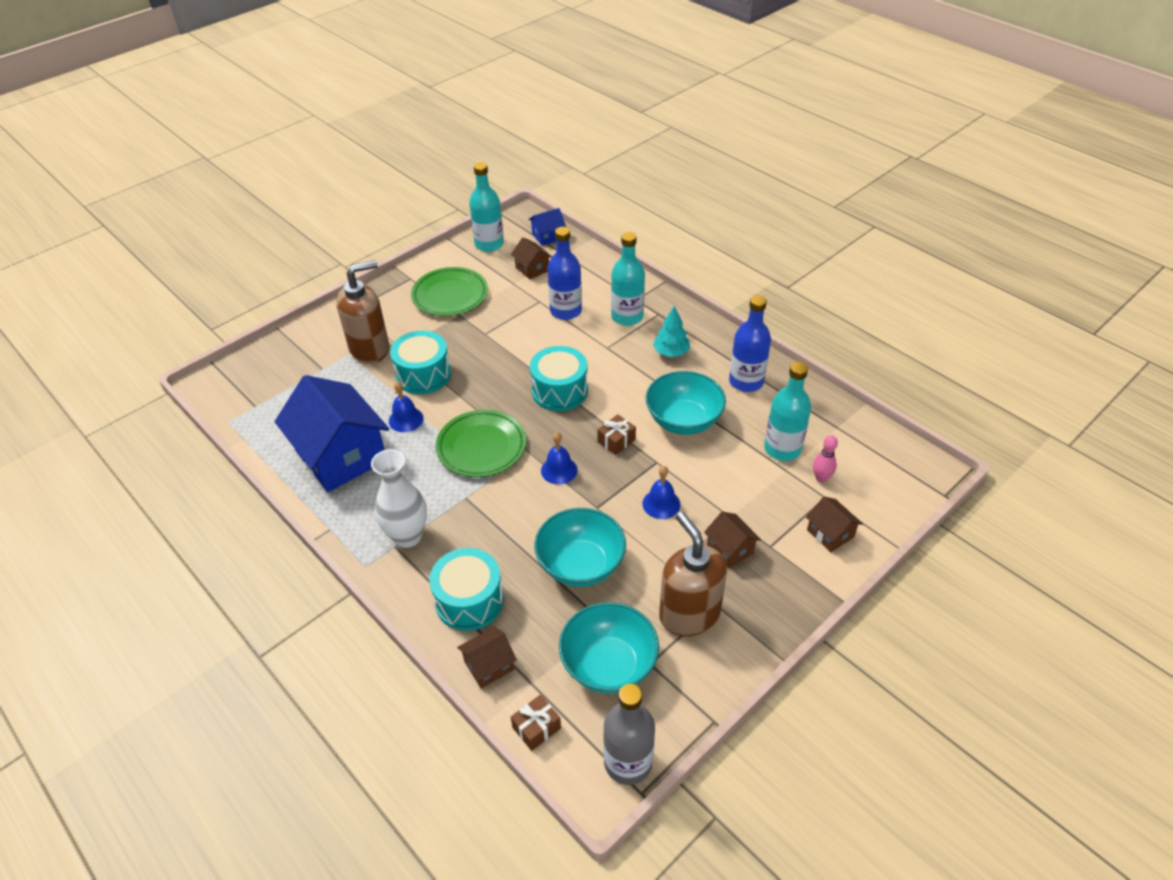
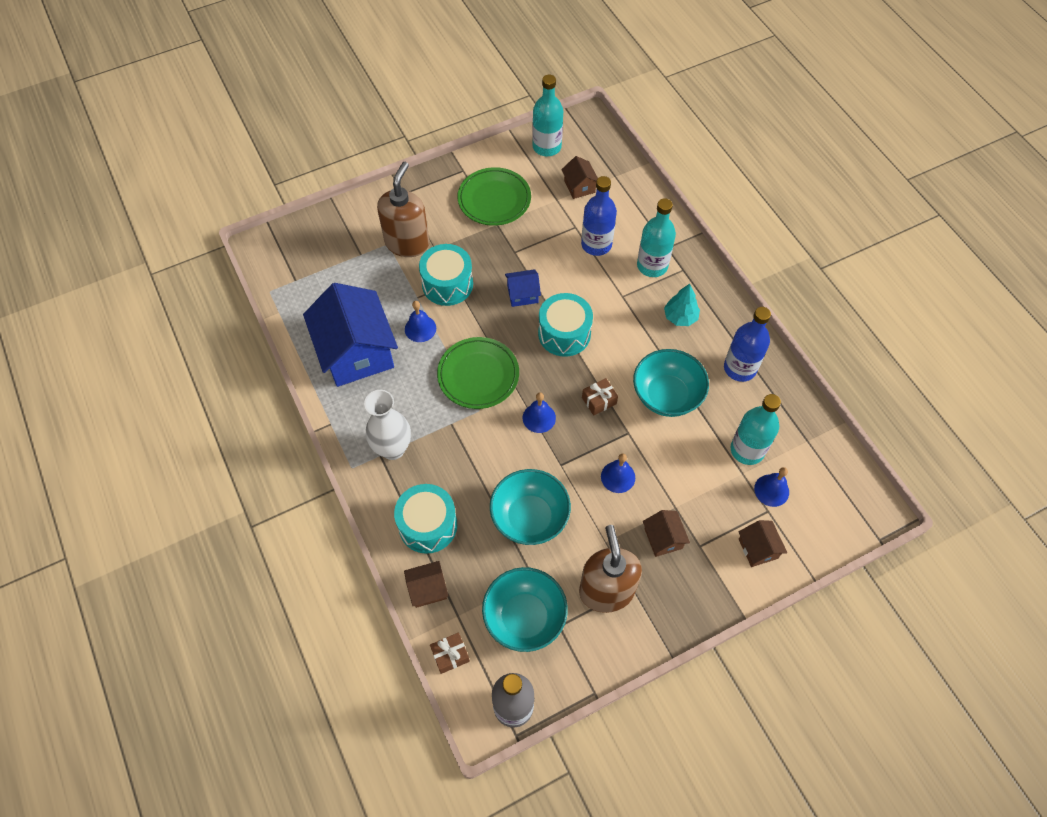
camera: 15 degrees right, 15 degrees up
brown soap dispenser [336,260,389,363] -> brown soap dispenser turned 60 degrees counterclockwise [377,162,430,257]
blue house [529,208,566,246] -> blue house moved to [505,269,541,307]
pink bowling pin [813,435,838,482] -> blue bell [754,467,789,507]

